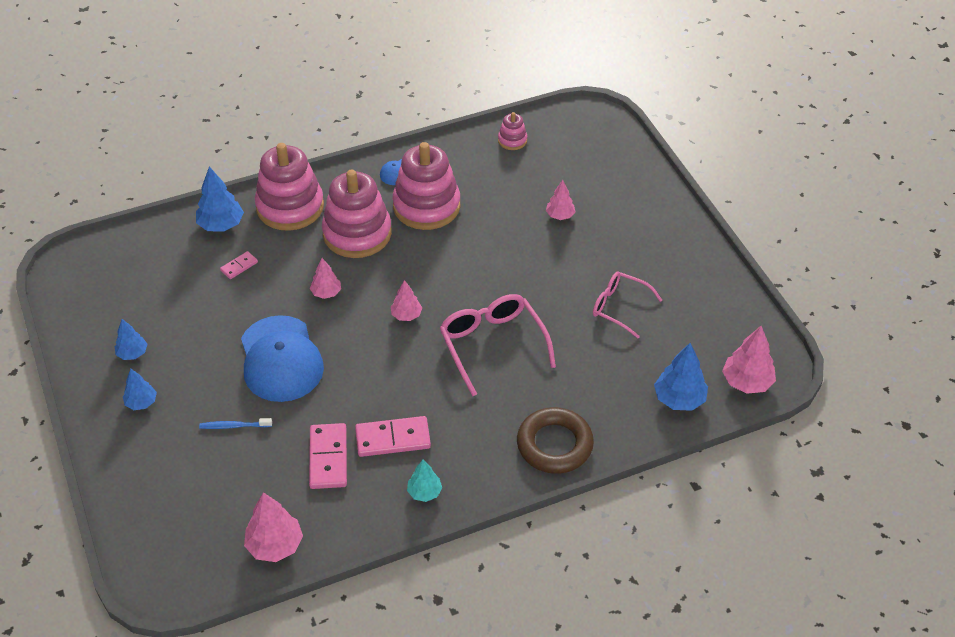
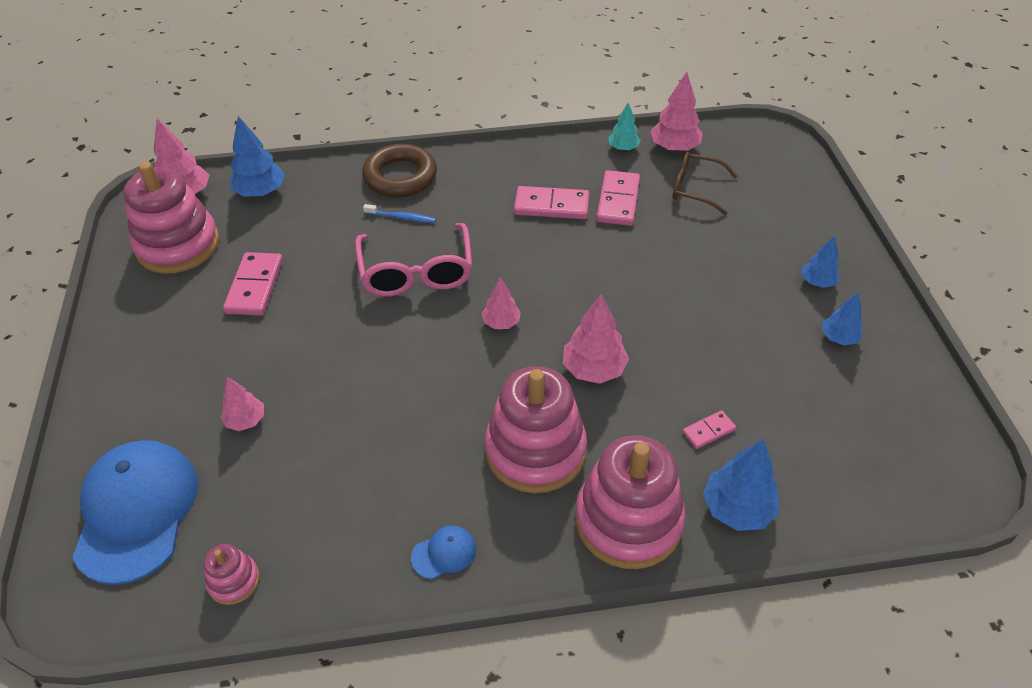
camera: 165 degrees left, 0 degrees up
blue toothbrush [199,418,272,429] -> blue toothbrush moved to [363,204,436,223]
blue cap [241,315,324,402] -> blue cap moved to [72,440,198,585]
pink tree [310,258,341,299] -> pink tree [563,294,629,384], size x1.60
pink stacking toy [392,142,461,230] -> pink stacking toy moved to [123,162,219,274]
turquoise tree [407,460,442,502] -> turquoise tree moved to [608,103,641,151]
pink glasses [593,272,662,338] -> pink domino [223,252,283,316]
none -> brown glasses [673,152,738,215]

